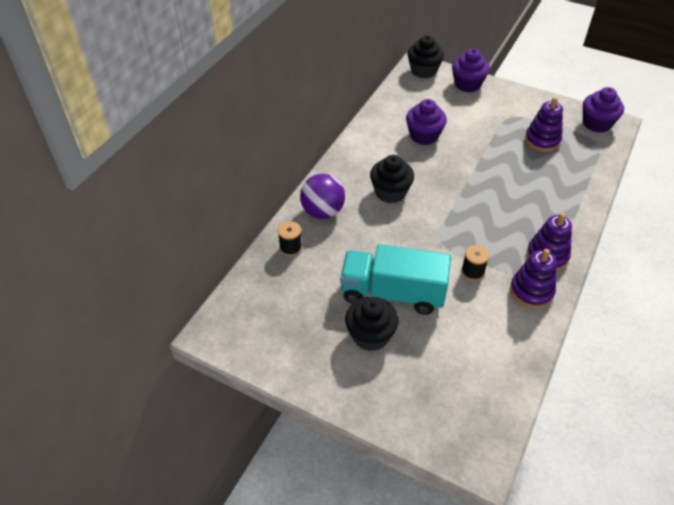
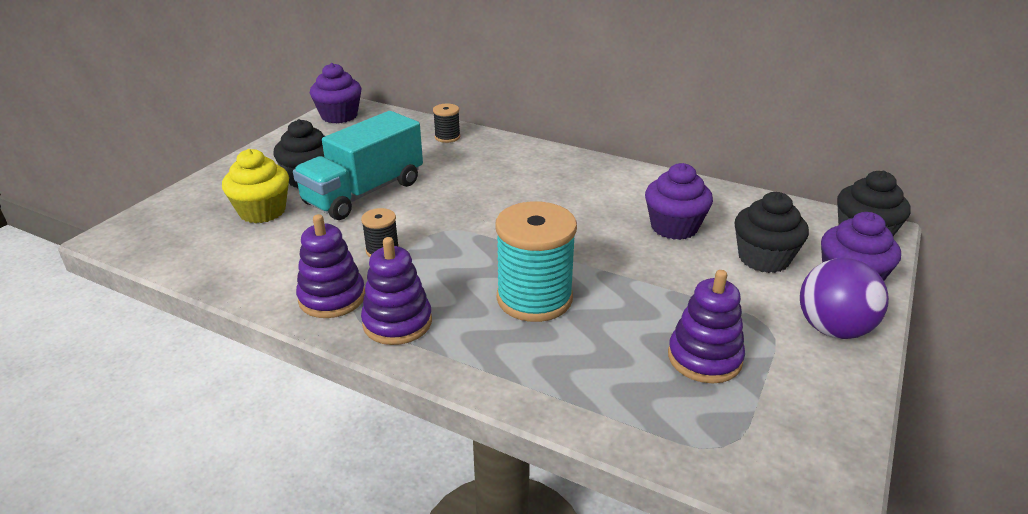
camera: 90 degrees right, 15 degrees down
purple ball [300,174,345,219] -> purple ball moved to [800,258,889,339]
turquoise truck [340,244,451,315] -> turquoise truck turned 150 degrees counterclockwise [293,111,423,220]
black cupcake [370,155,414,203] -> black cupcake moved to [734,192,809,273]
purple cupcake [583,87,624,133] -> purple cupcake moved to [310,63,362,123]
none -> yellow cupcake [222,149,289,223]
none -> turquoise spool [495,201,577,322]

